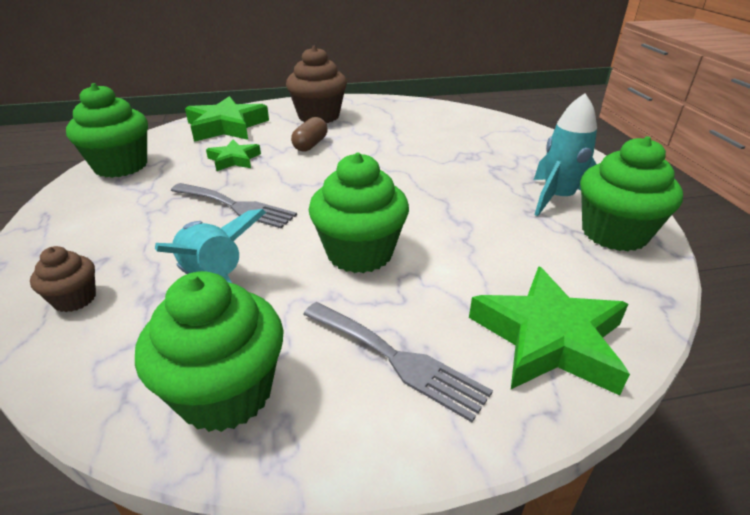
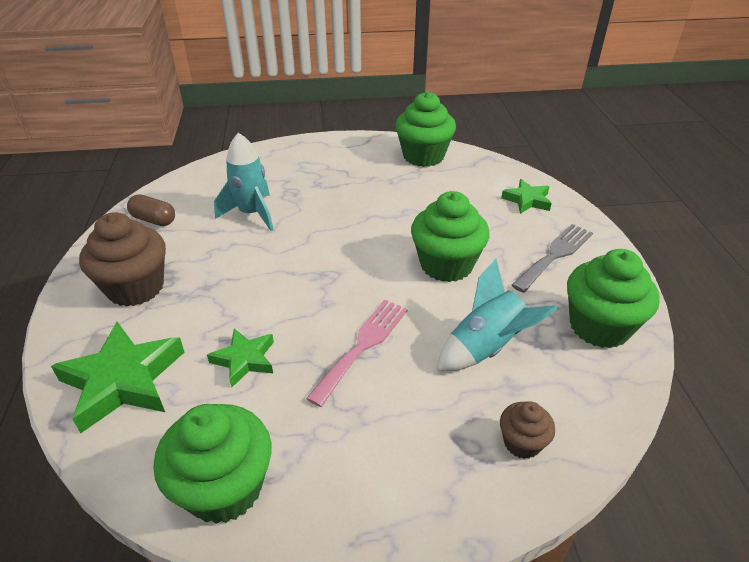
camera: 85 degrees left, 5 degrees up
grey fork [171,183,297,228] -> pink fork [306,300,408,407]
brown capsule [291,117,328,151] -> brown capsule moved to [127,194,175,226]
green star [469,266,630,395] -> green star [501,179,552,214], size x0.57
turquoise rocket [534,93,597,216] -> turquoise rocket moved to [214,133,274,231]

